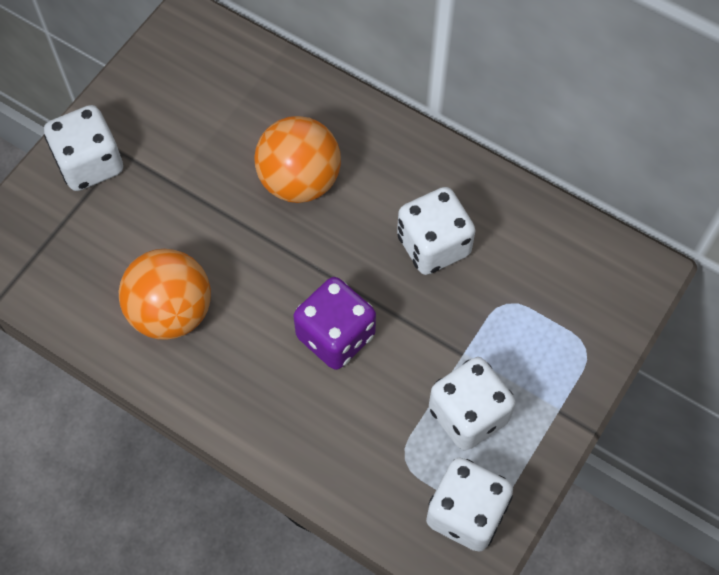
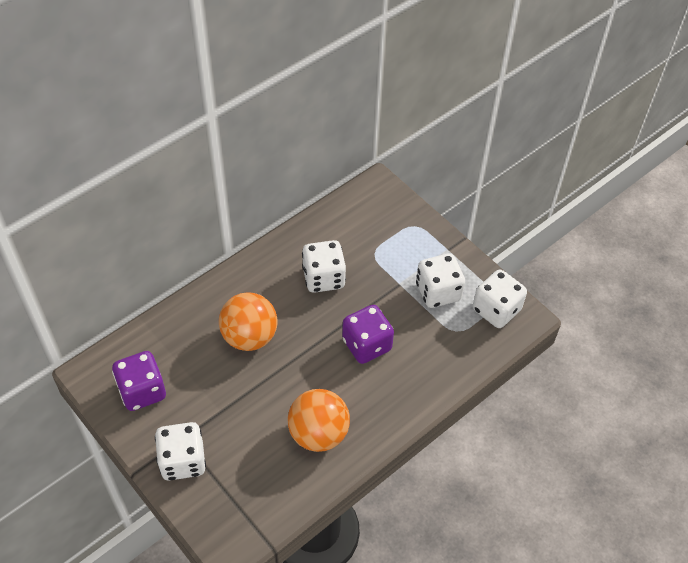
camera: 75 degrees left, 10 degrees down
none -> purple dice [112,351,166,411]

